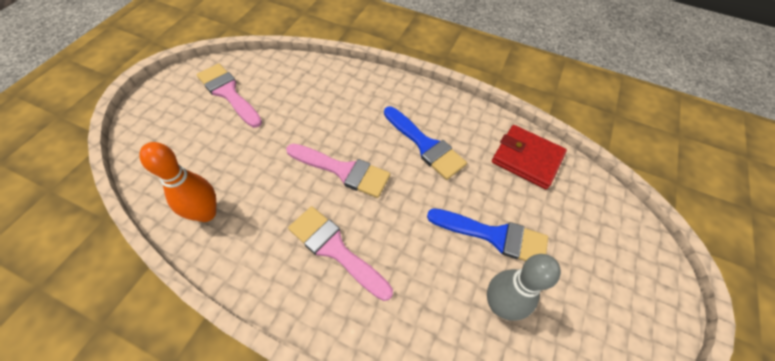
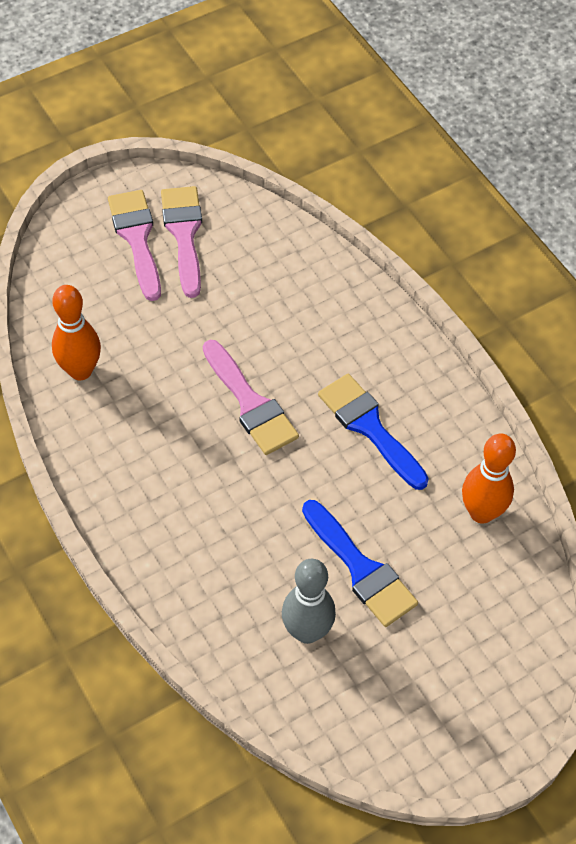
camera: 35 degrees right, 0 degrees up
pink brush [288,206,393,301] -> pink brush moved to [108,190,161,301]
blue brush [384,107,467,180] -> blue brush turned 150 degrees clockwise [318,374,429,490]
red wallet [492,125,567,189] -> orange bowling pin [462,434,516,524]

